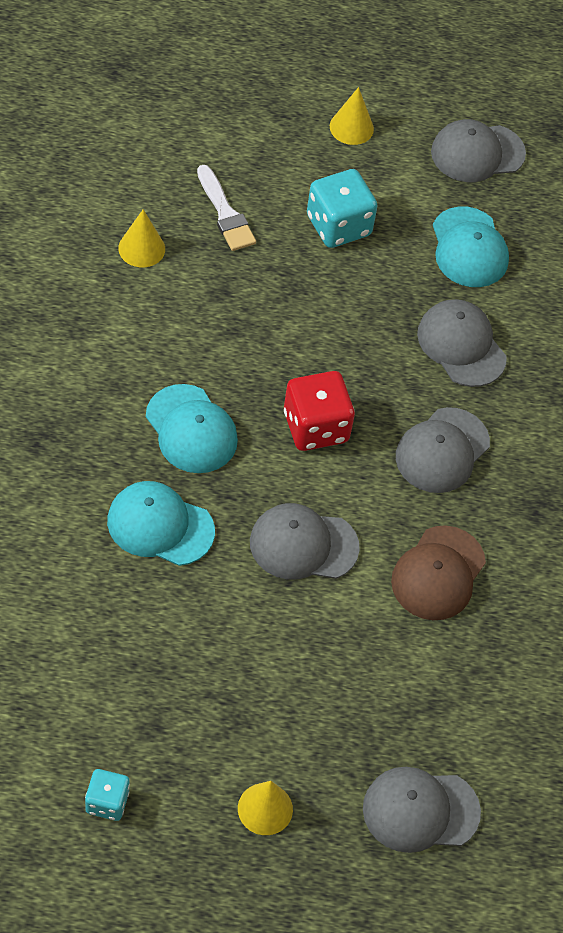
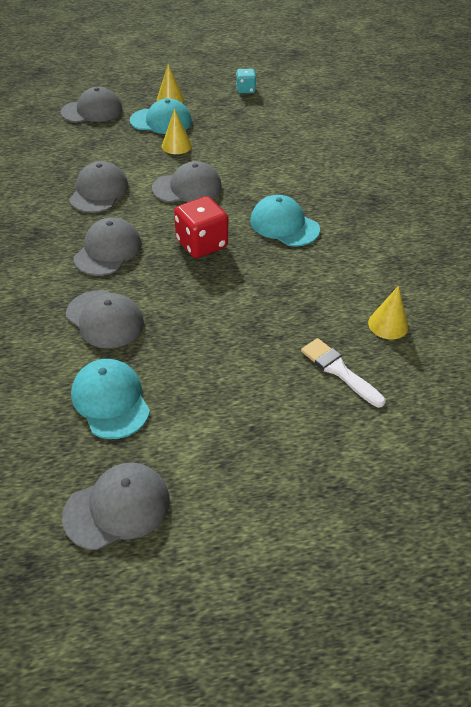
camera: 170 degrees right, 10 degrees down
turquoise cap [107,481,215,566] -> turquoise cap moved to [130,98,192,134]
turquoise dice [307,169,378,248] -> none
yellow cone [330,87,374,145] -> yellow cone moved to [162,108,192,154]
brown cap [391,525,486,620] -> grey cap [69,161,129,213]

